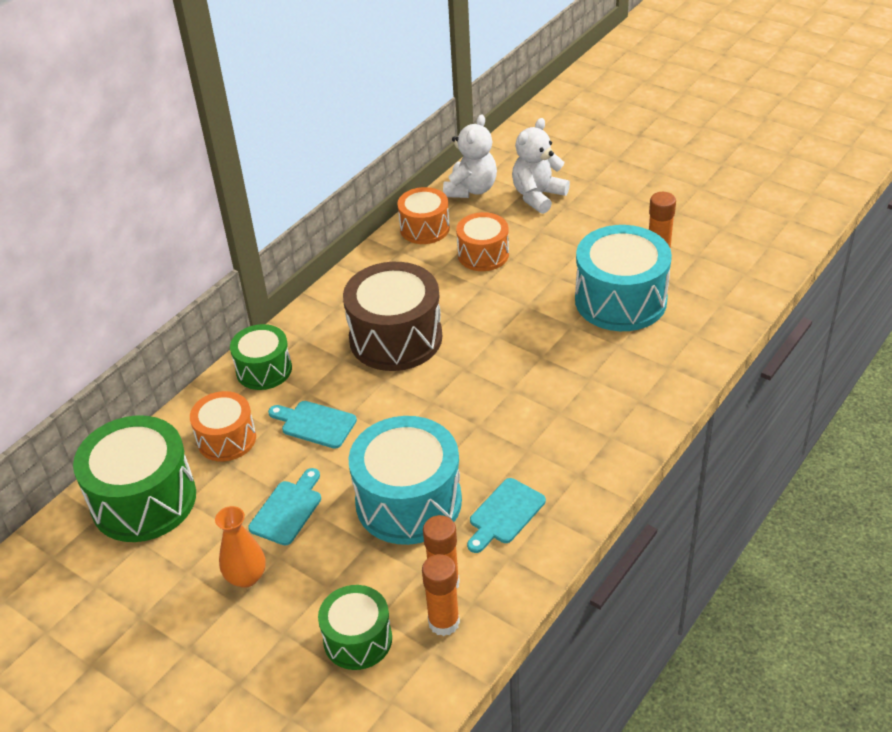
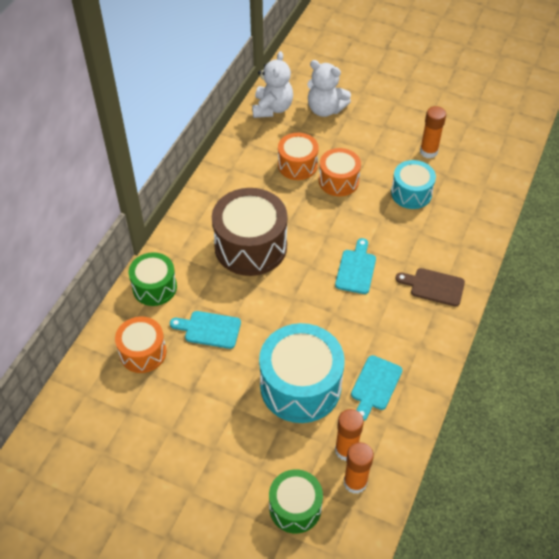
camera: 15 degrees left, 10 degrees up
green drum [73,415,196,542] -> none
orange vase [215,506,266,588] -> none
turquoise cutting board [248,468,321,546] -> turquoise cutting board moved to [335,238,376,294]
orange drum [397,187,450,244] -> orange drum moved to [319,148,361,196]
white teddy bear [512,118,570,214] -> white teddy bear turned 90 degrees counterclockwise [307,60,351,117]
turquoise drum [575,225,672,331] -> turquoise drum [391,160,436,209], size x0.59
none -> brown cutting board [396,268,465,307]

